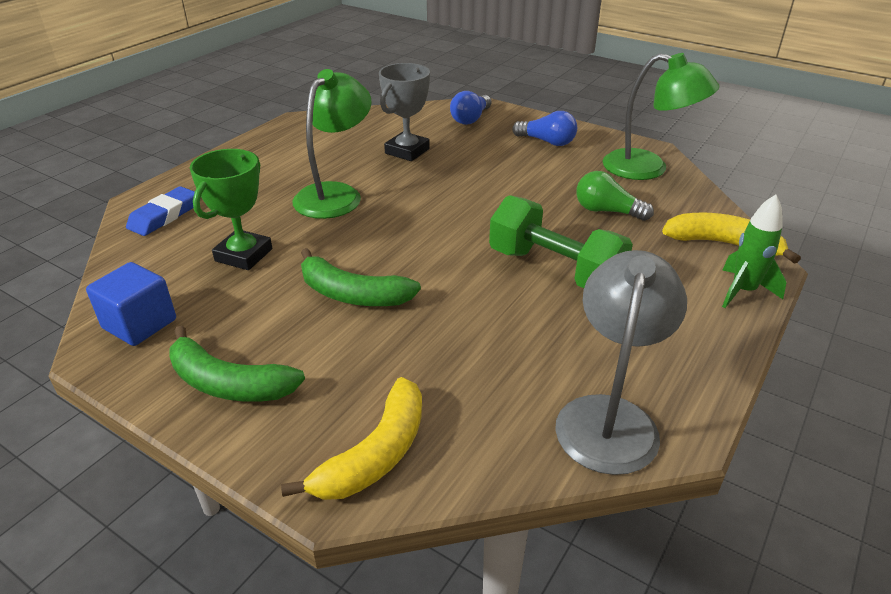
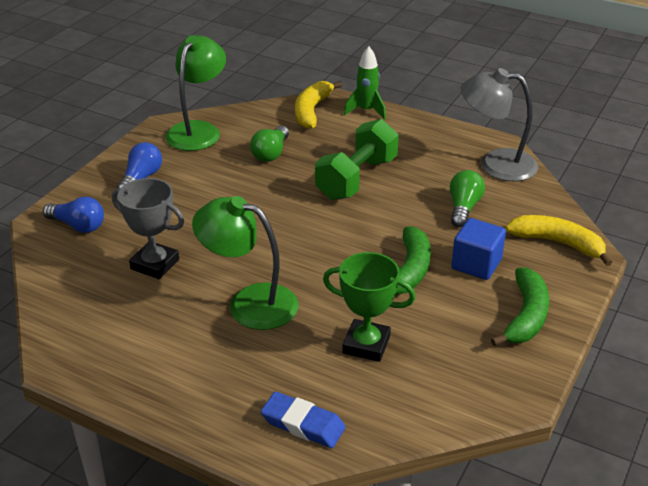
camera: 95 degrees left, 0 degrees up
blue cube [86,262,176,346] -> blue cube moved to [451,218,506,280]
none -> green light bulb [450,170,485,227]

